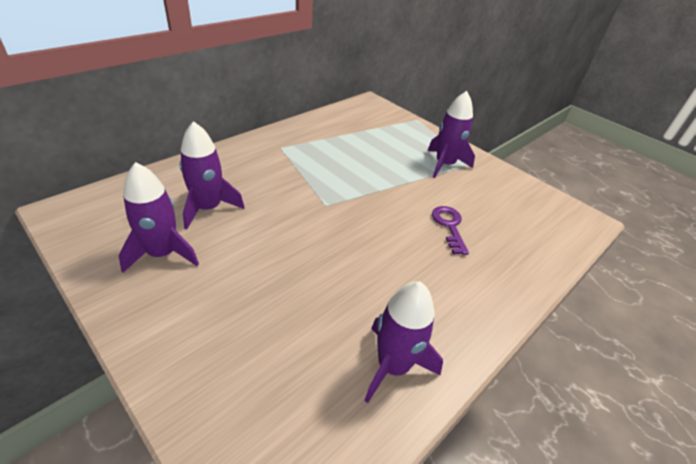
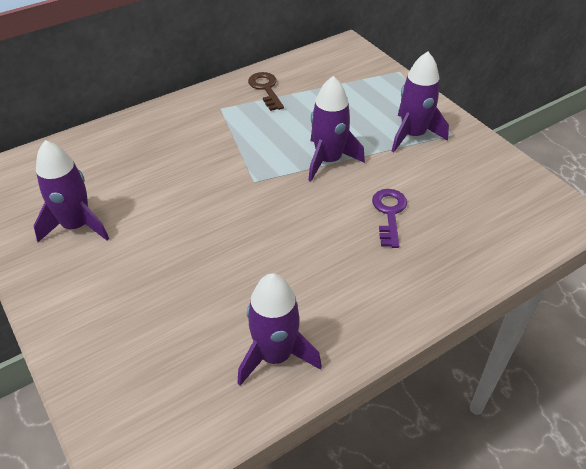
camera: 15 degrees right, 5 degrees up
purple rocket [180,121,245,230] -> purple rocket moved to [308,76,365,182]
none -> brown key [248,72,284,111]

